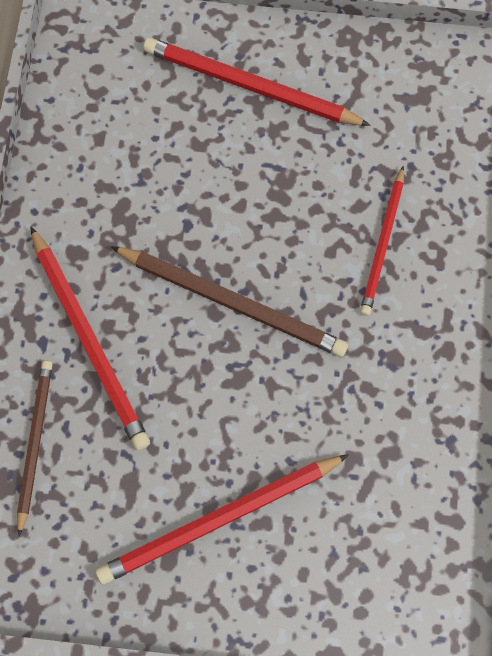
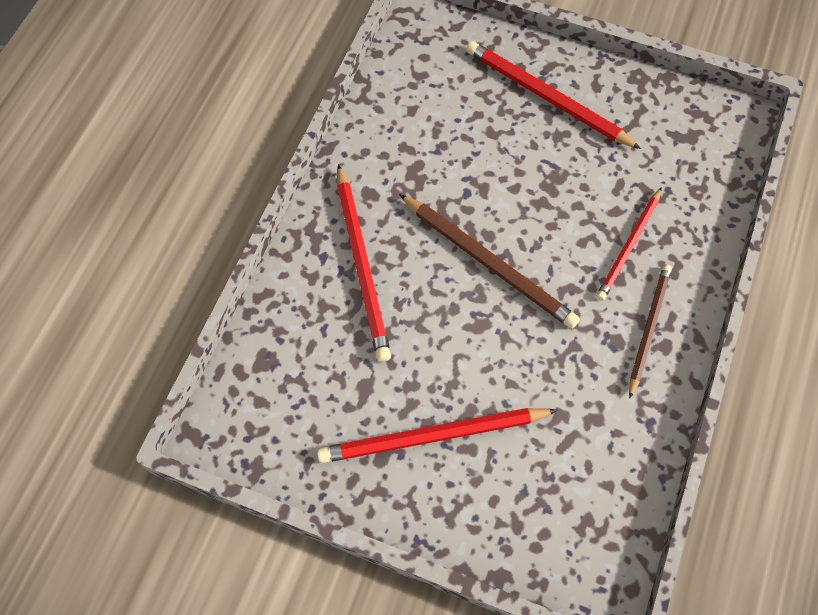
camera: 15 degrees right, 5 degrees down
brown pencil [17,361,53,536] -> brown pencil moved to [629,264,672,399]

